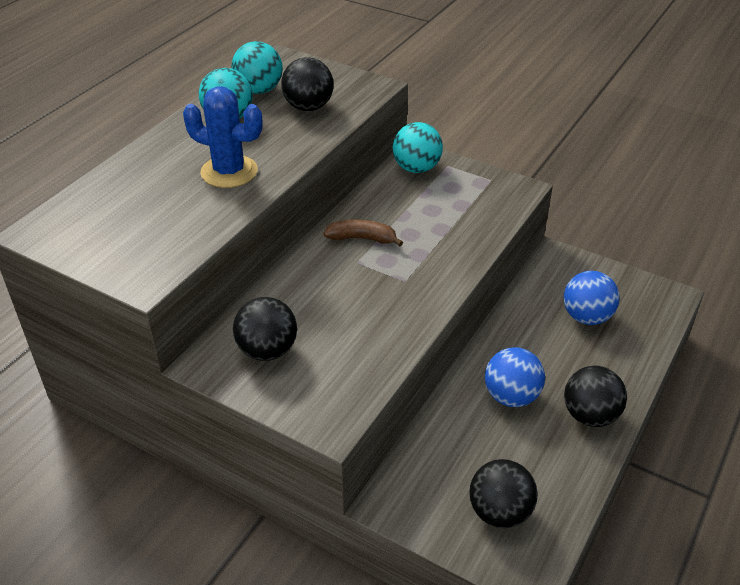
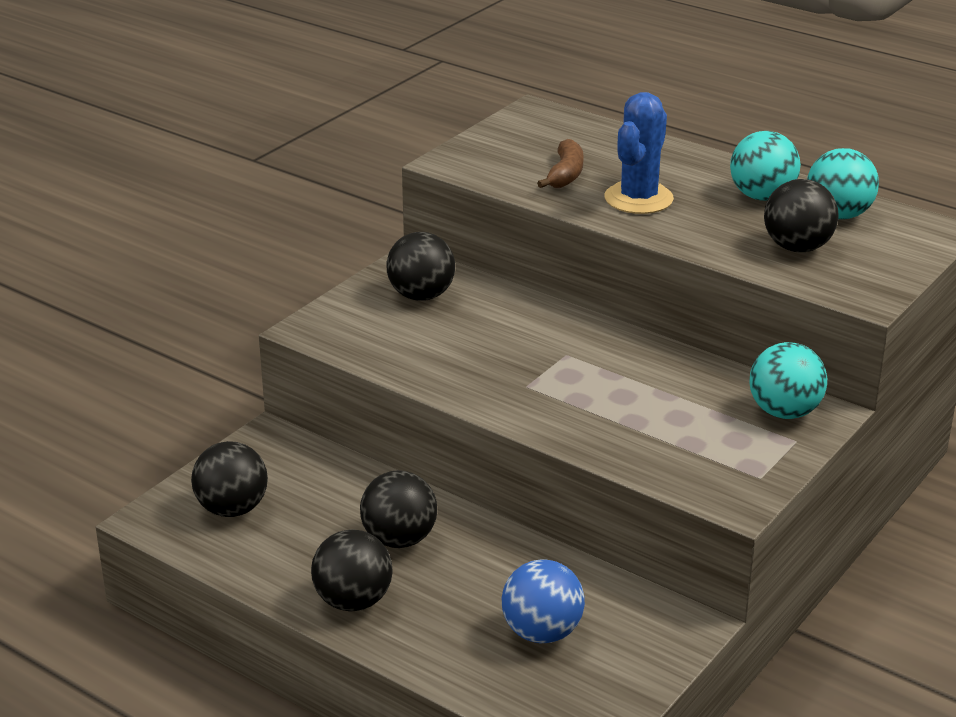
camera: 95 degrees right, 10 degrees down
brown banana [324,220,403,246] -> brown banana moved to [537,139,584,188]
blue ball [485,347,545,407] -> black ball [360,470,437,548]

